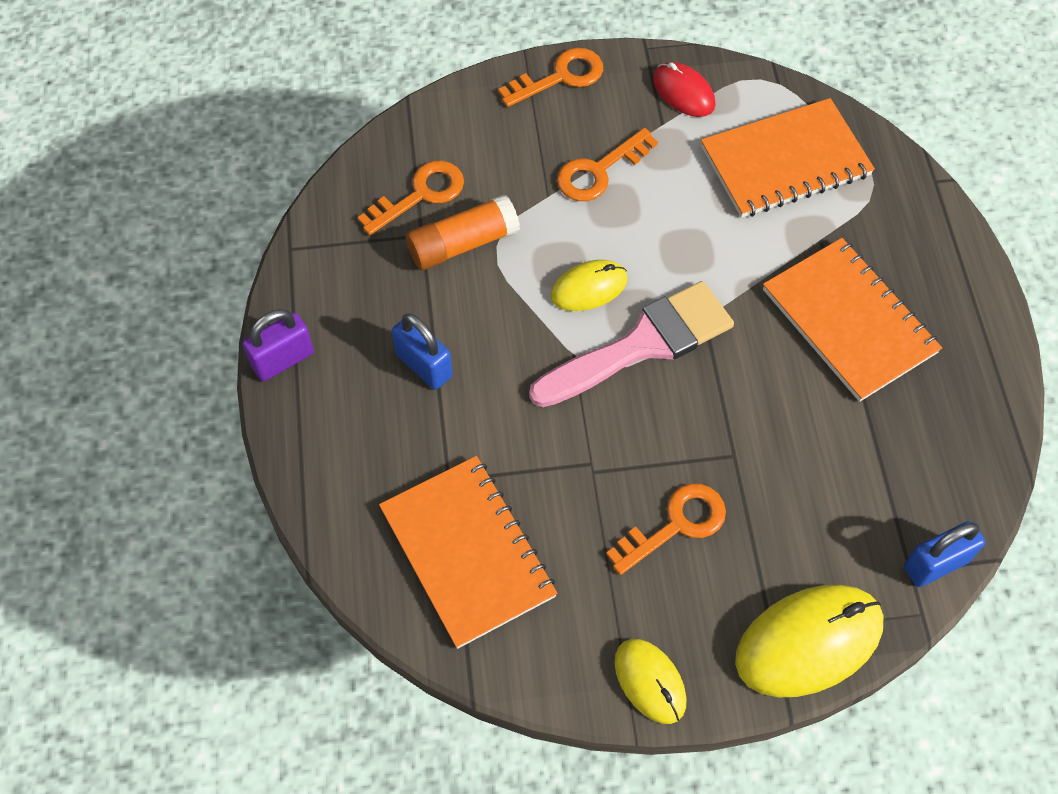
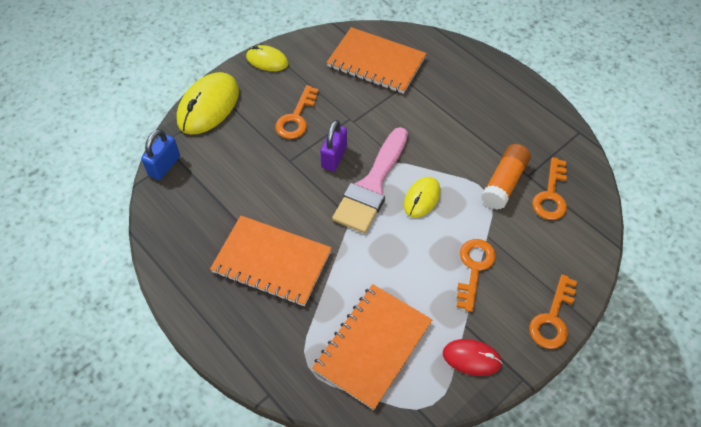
camera: 145 degrees right, 5 degrees down
purple padlock [243,309,314,381] -> purple padlock moved to [320,120,347,171]
blue padlock [392,313,453,390] -> none

